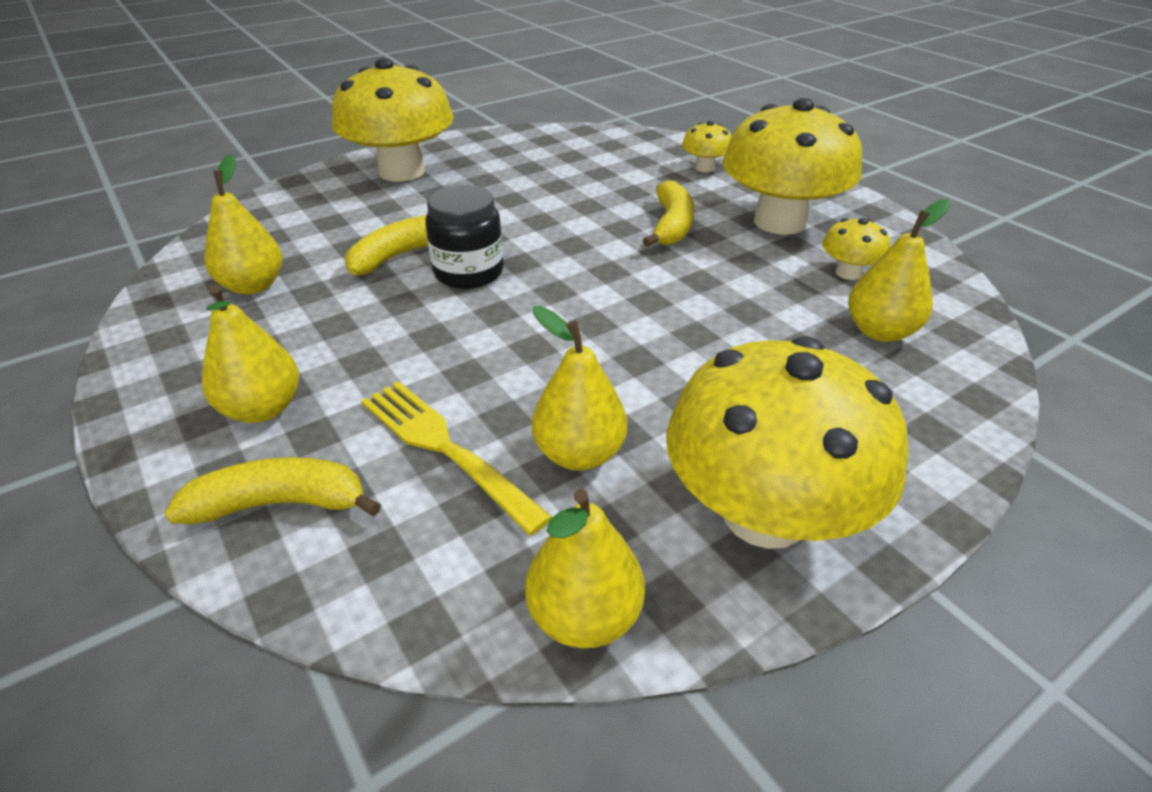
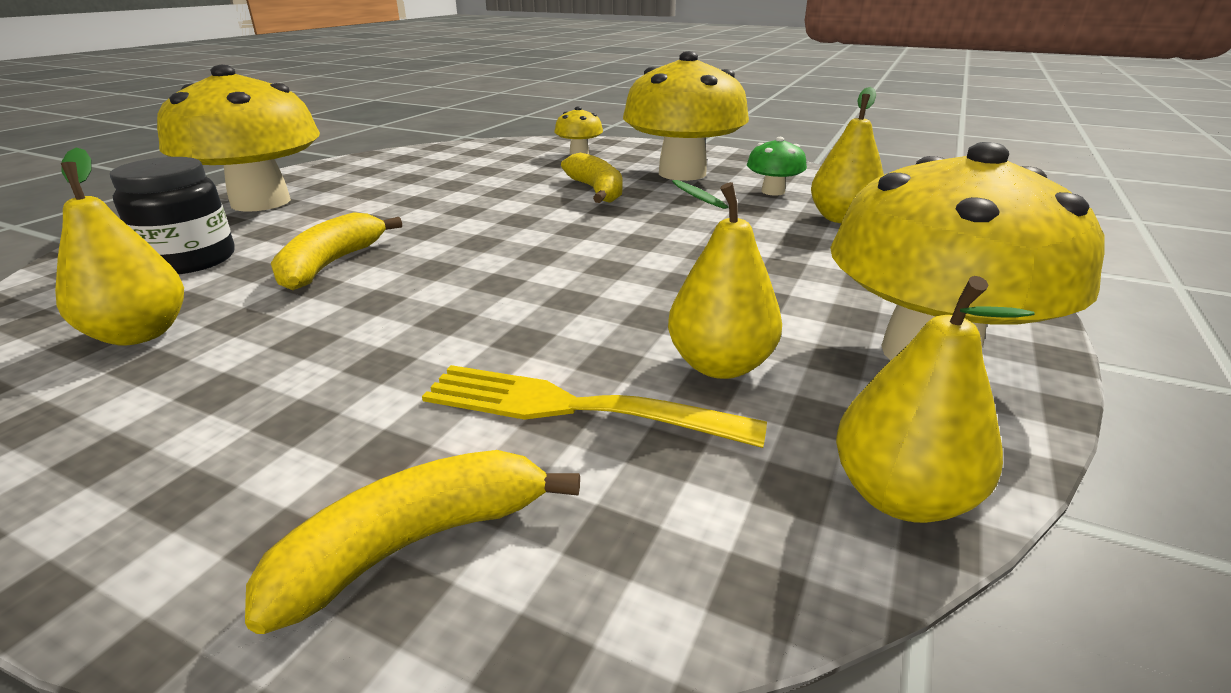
camera: 30 degrees left, 10 degrees down
yellow pear [202,285,299,423] -> none
black jar [425,185,504,289] -> black jar moved to [110,157,234,274]
yellow mushroom [822,218,890,280] -> green mushroom [747,137,807,195]

